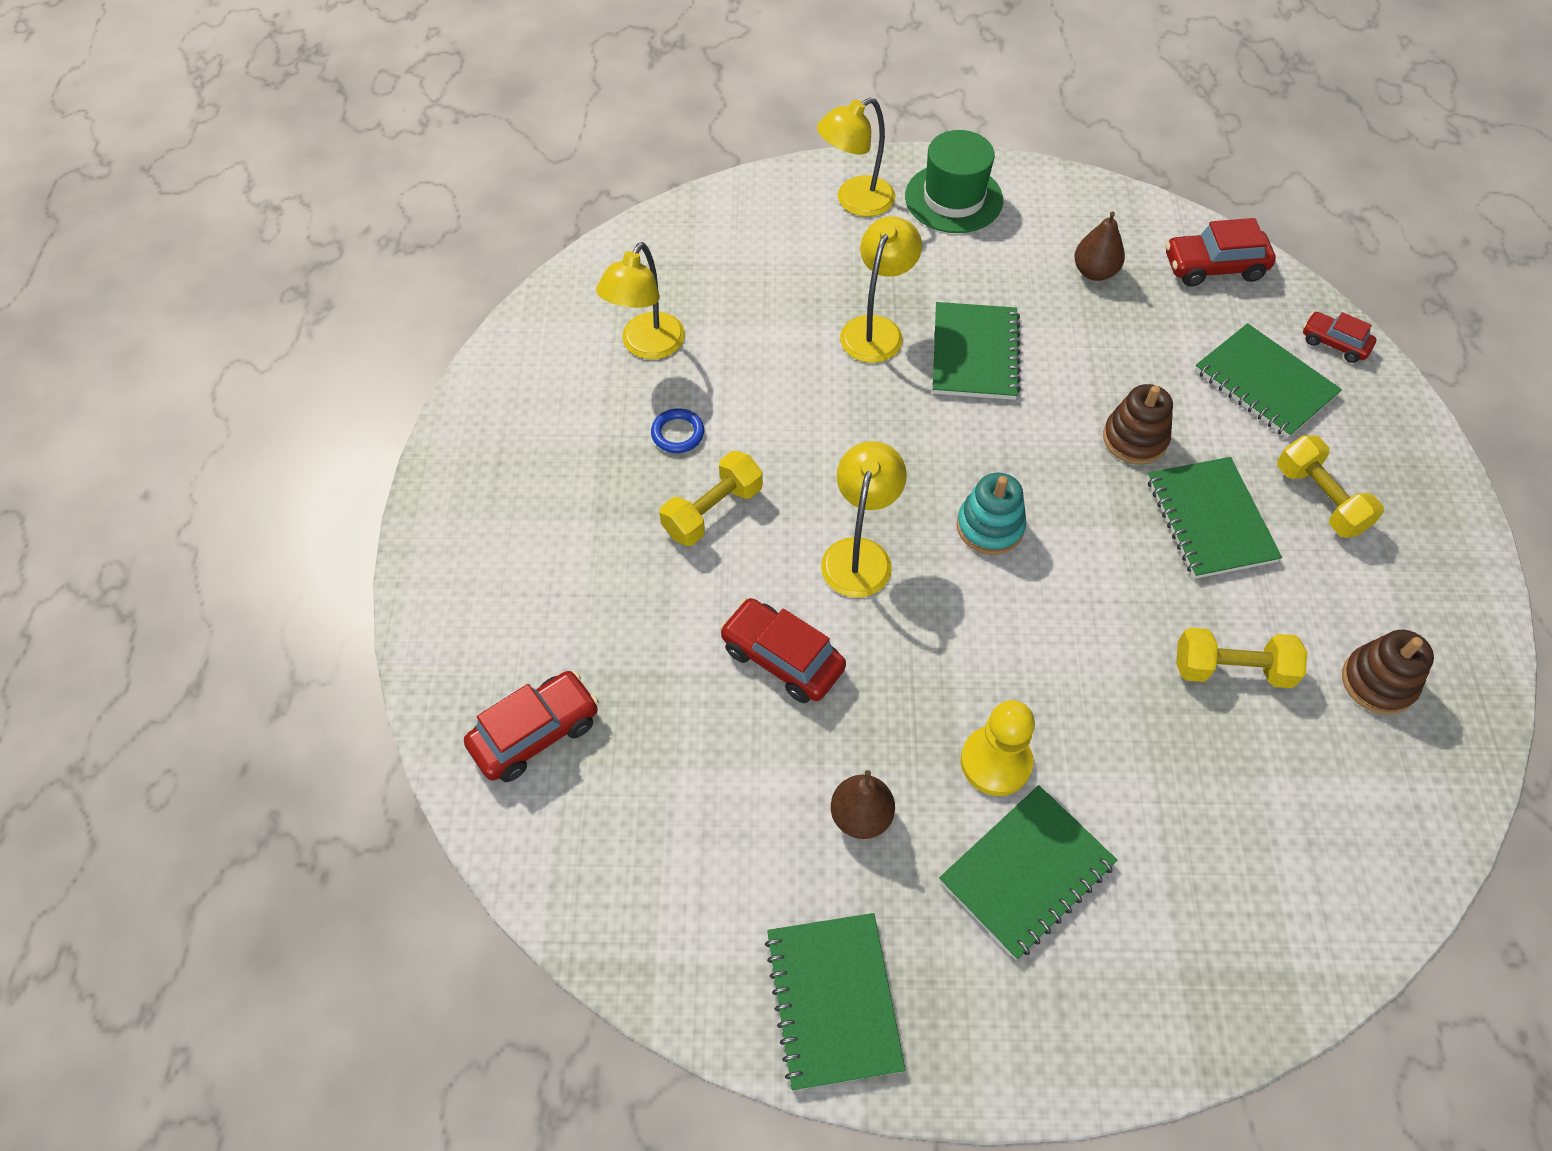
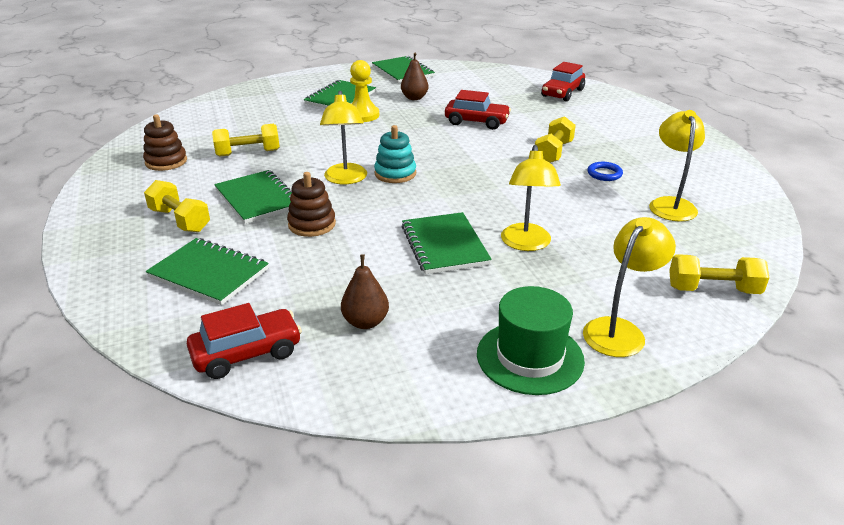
camera: 160 degrees right, 25 degrees down
yellow lamp [821,441,907,598] -> yellow lamp moved to [320,91,367,184]
red car [1303,312,1377,363] -> none
none -> yellow dumbbell [669,254,769,294]

